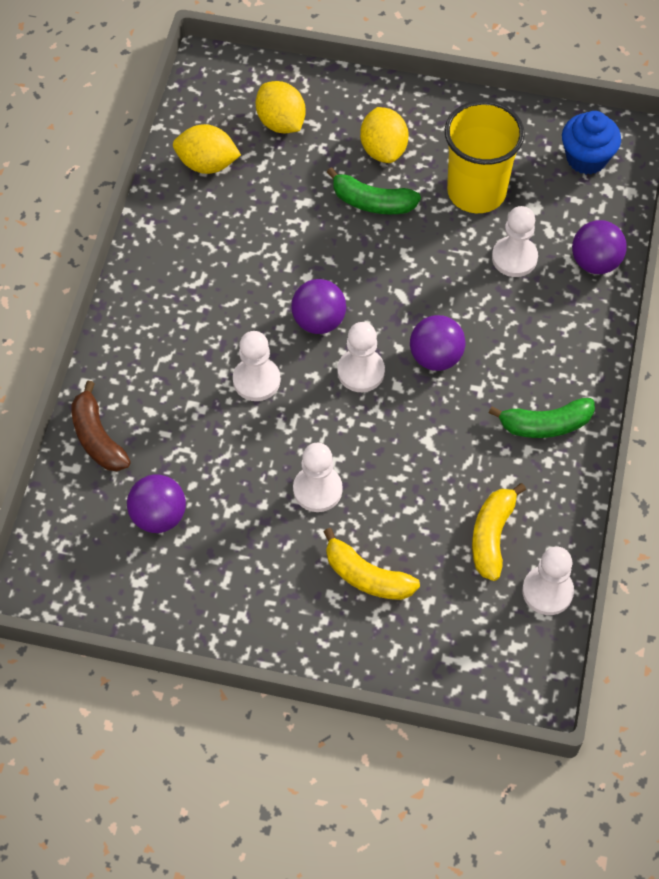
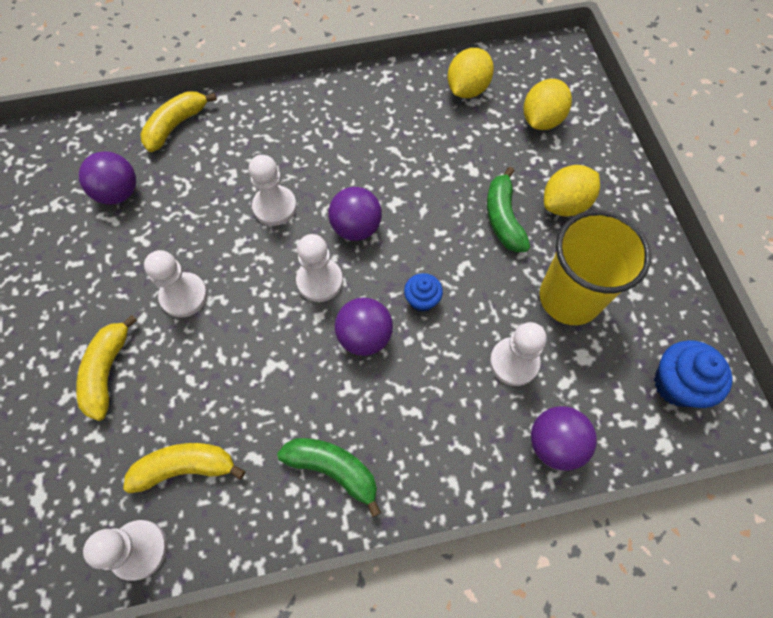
camera: 65 degrees right, 5 degrees up
brown banana [72,381,131,471] -> yellow banana [140,91,217,152]
yellow lemon [173,124,241,174] -> yellow lemon turned 45 degrees clockwise [447,48,494,98]
green banana [489,398,595,438] -> green banana turned 150 degrees clockwise [277,438,381,517]
none -> blue cupcake [404,273,443,312]

